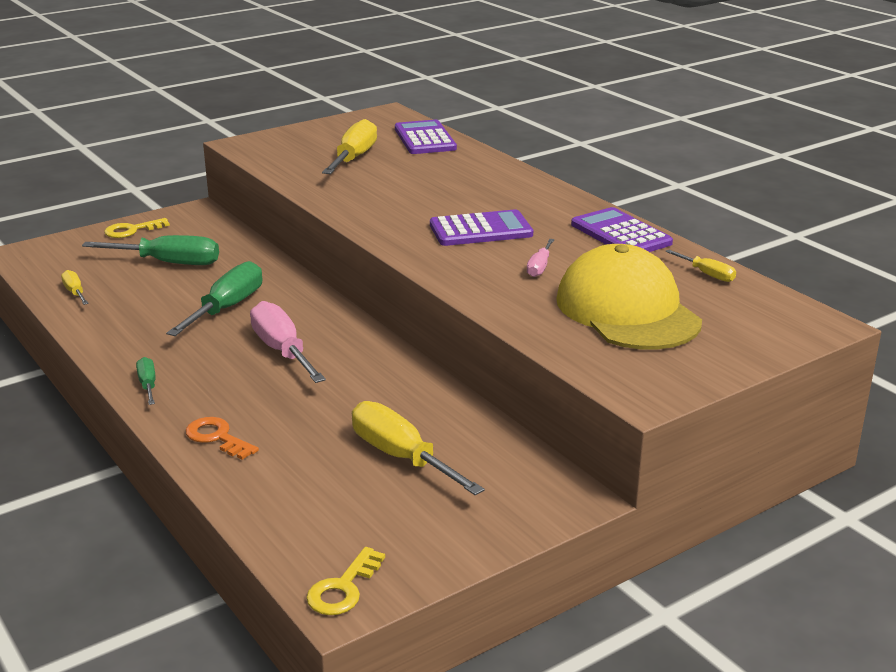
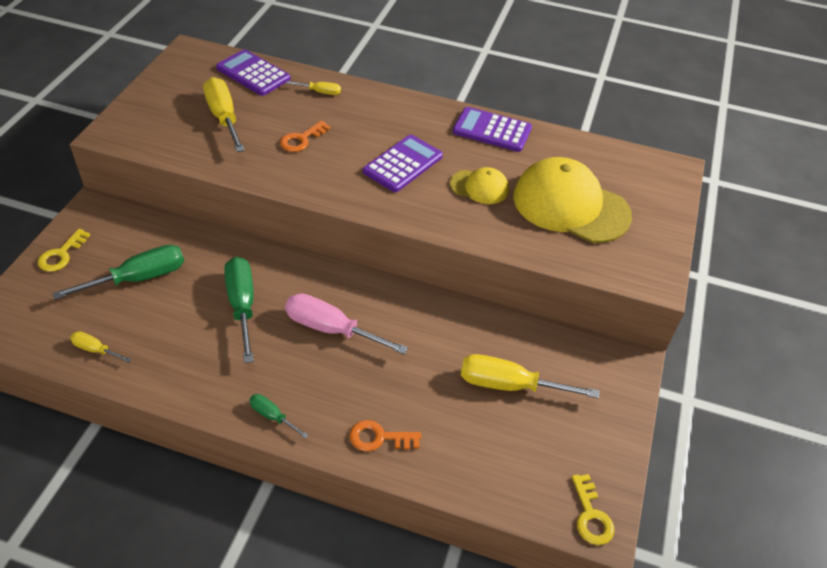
camera: 40 degrees left, 20 degrees up
pink screwdriver [527,239,555,277] -> yellow cap [450,167,509,204]
yellow screwdriver [665,249,736,282] -> yellow screwdriver moved to [286,81,341,95]
none -> orange key [280,120,330,152]

